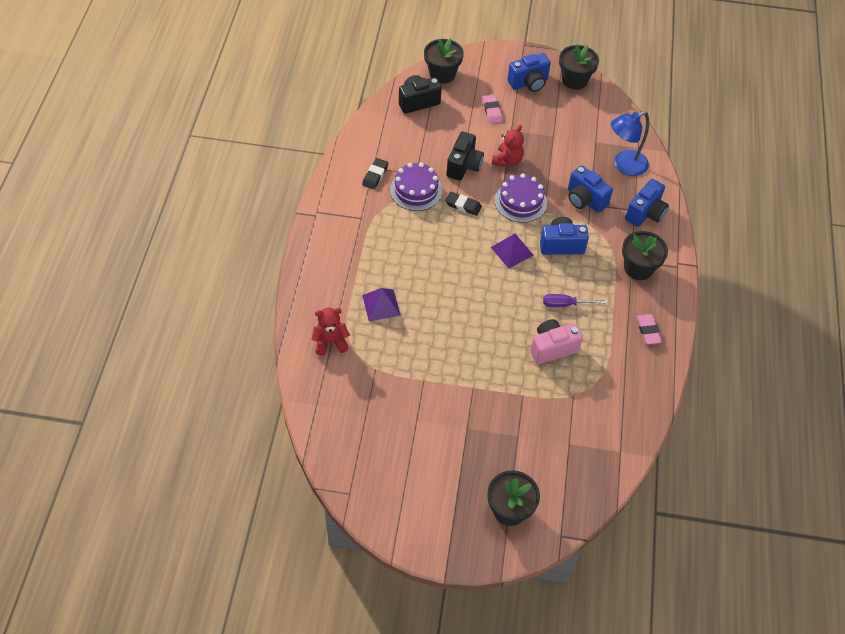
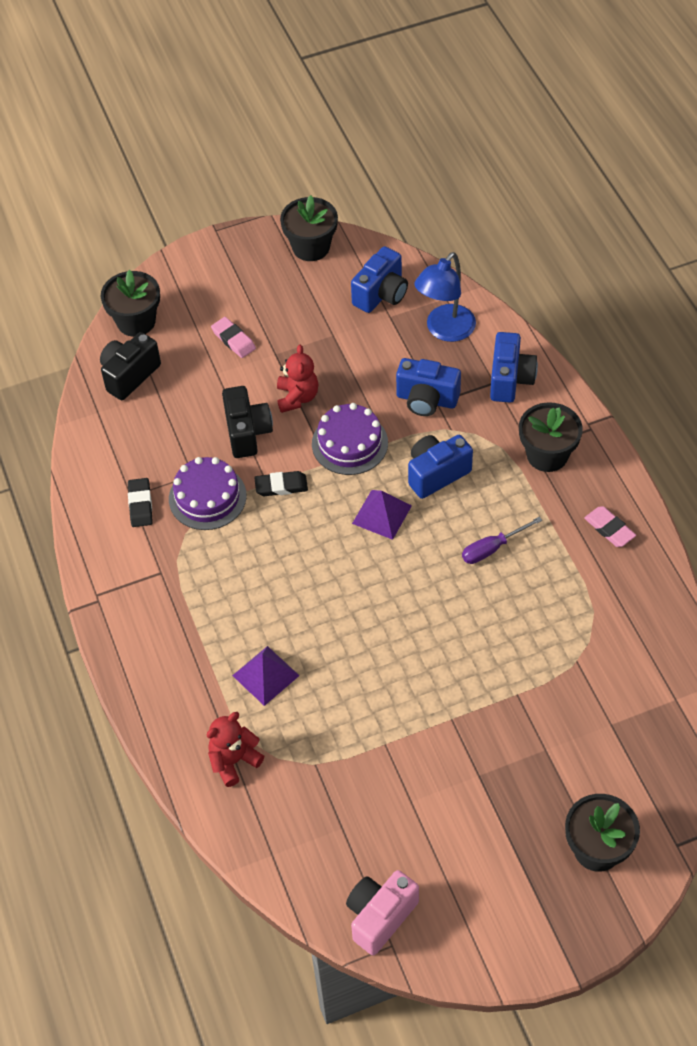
camera: 25 degrees left, 0 degrees up
blue camera [507,53,551,92] -> blue camera moved to [351,246,408,313]
pink camera [530,319,583,364] -> pink camera moved to [346,870,419,955]

